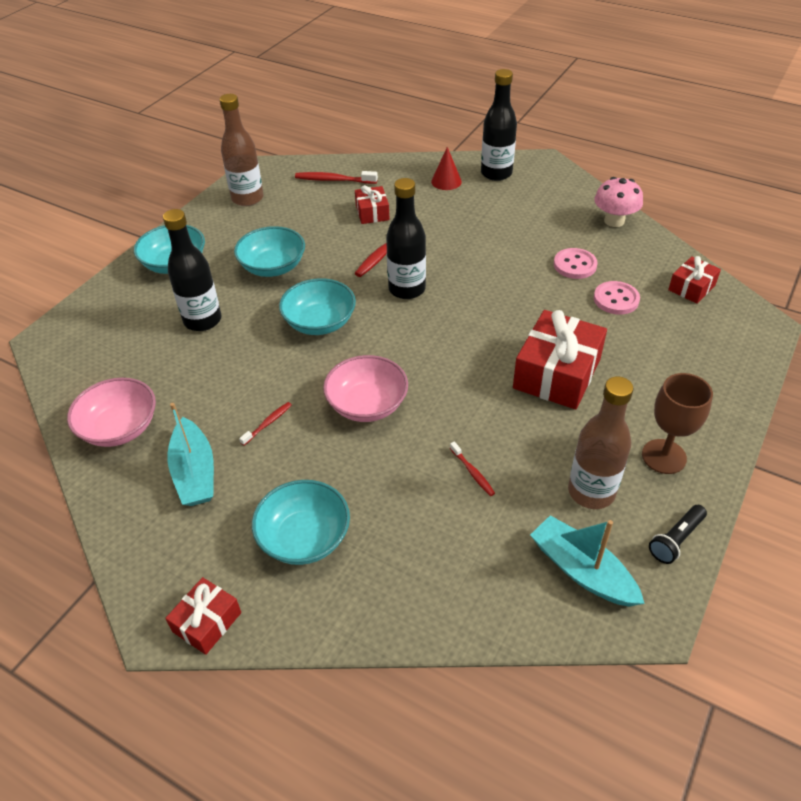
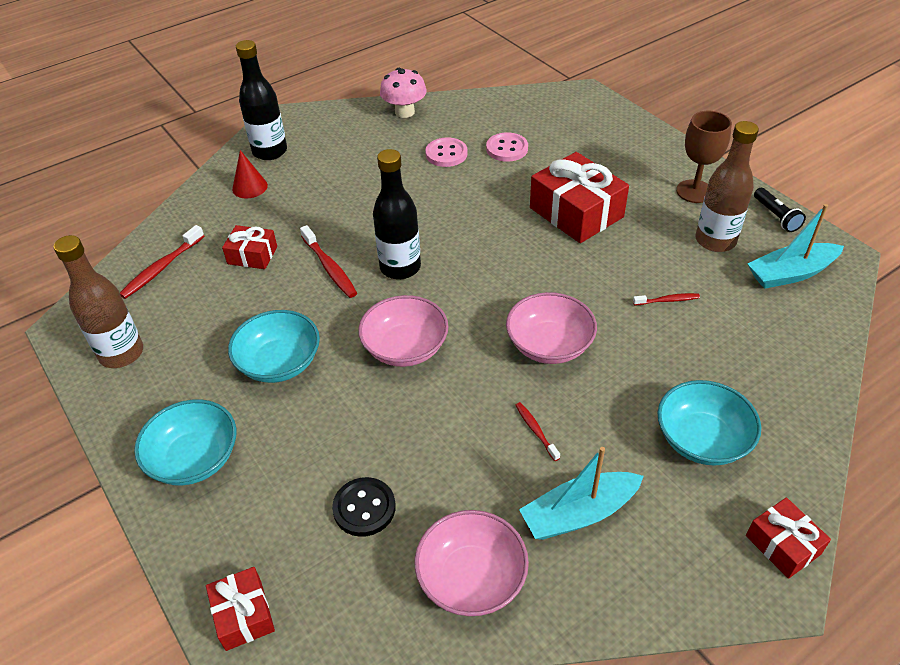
camera: 65 degrees left, 0 degrees up
black bottle [163,209,221,331] -> none
turquoise boat [167,403,214,506] -> turquoise boat turned 150 degrees clockwise [519,447,644,540]
turquoise bowl [279,278,356,335] -> pink bowl [358,295,449,367]
red gift [668,256,721,304] -> red gift moved to [206,567,275,651]
none -> black button [332,477,396,537]

